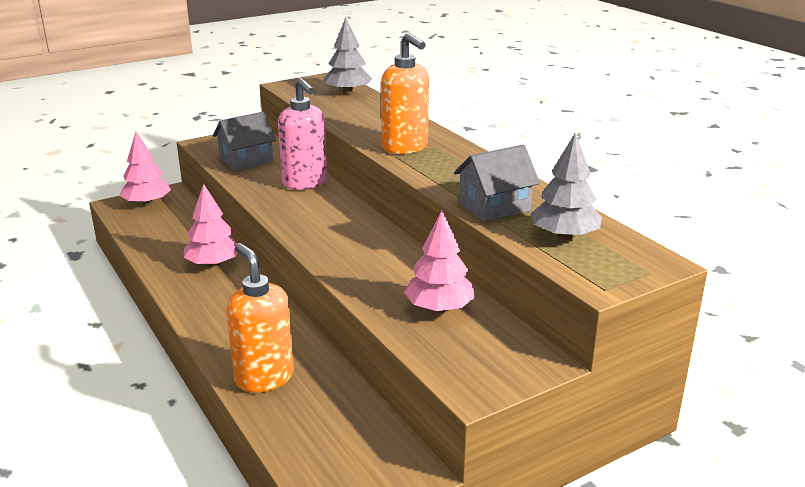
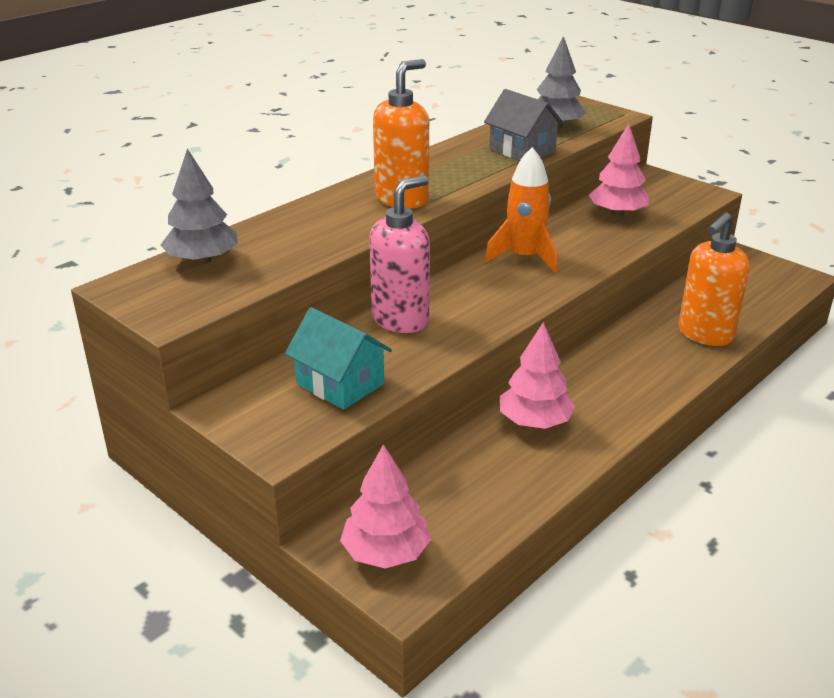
camera: 105 degrees left, 5 degrees up
grey house [213,111,276,171] -> turquoise house [285,307,392,410]
none -> orange rocket [484,147,557,273]

